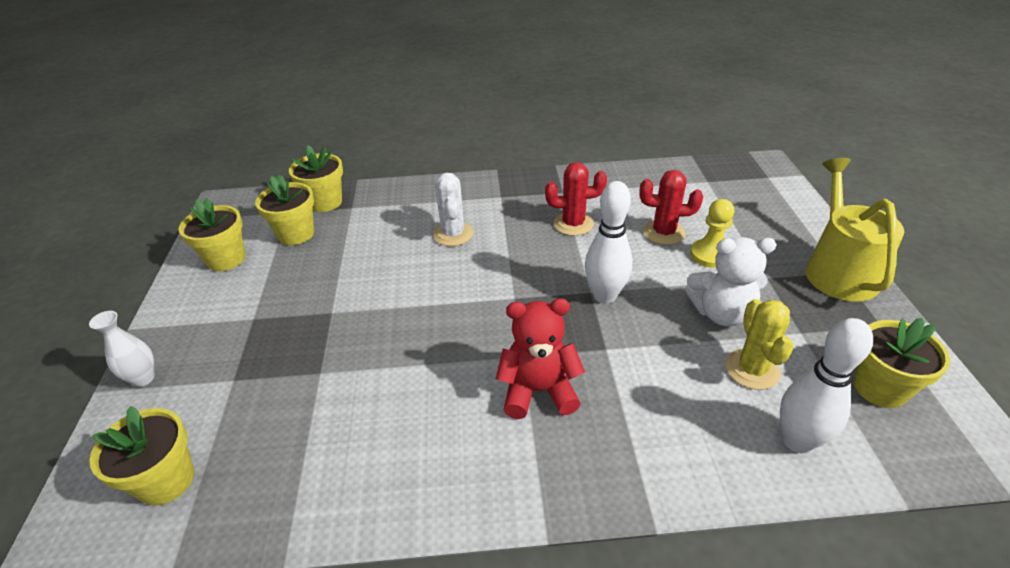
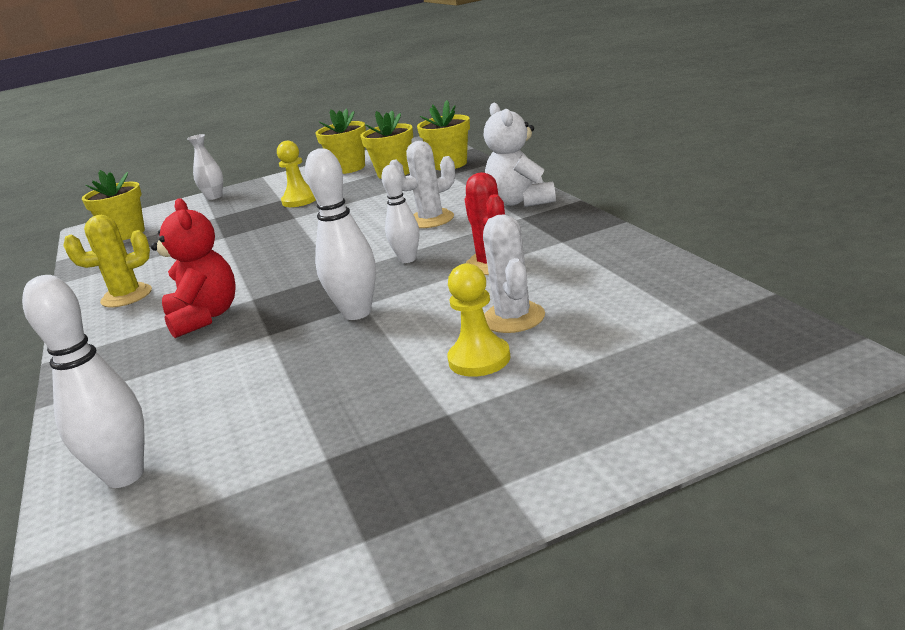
camera: 75 degrees right, 15 degrees down
red cactus [639,170,703,245] -> white cactus [483,214,545,333]
white teddy bear [685,237,777,327] -> white teddy bear moved to [484,103,556,207]
yellow cactus [725,299,793,390] -> yellow cactus moved to [63,215,152,307]
yellow watering can [805,158,904,302] -> none
yellow flower pot [854,318,950,408] -> none
none -> yellow pawn [277,141,316,207]
none -> white bowling pin [381,165,419,263]

